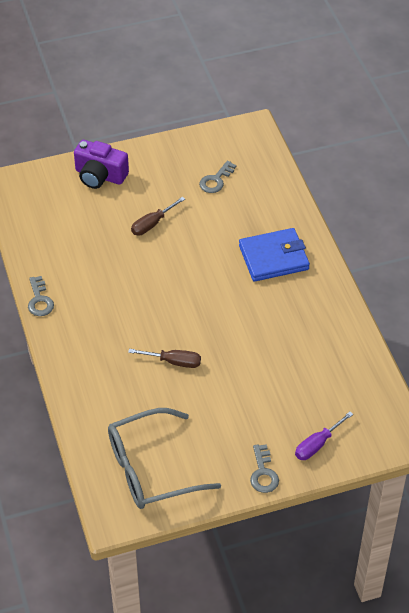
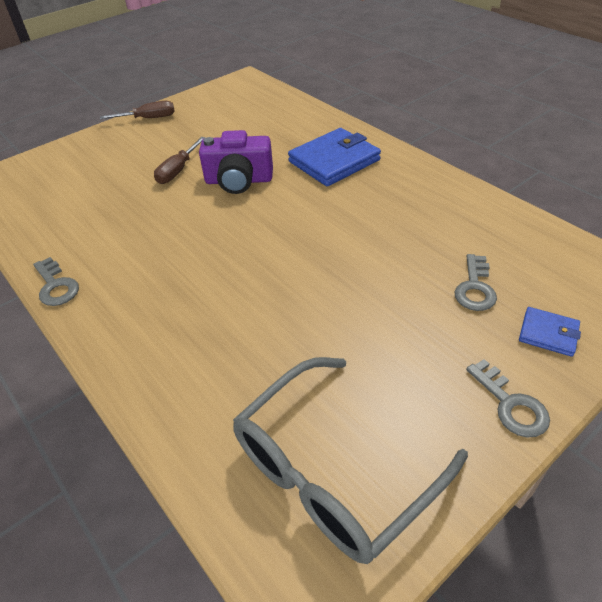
camera: 20 degrees left, 5 degrees down
purple camera [74,140,129,189] -> purple camera moved to [199,130,273,194]
brown screwdriver [128,349,201,368] -> brown screwdriver moved to [100,101,175,119]
grey key [199,161,236,193] -> grey key moved to [454,254,497,311]
purple screwdriver [295,412,353,460] -> blue wallet [519,307,581,357]

